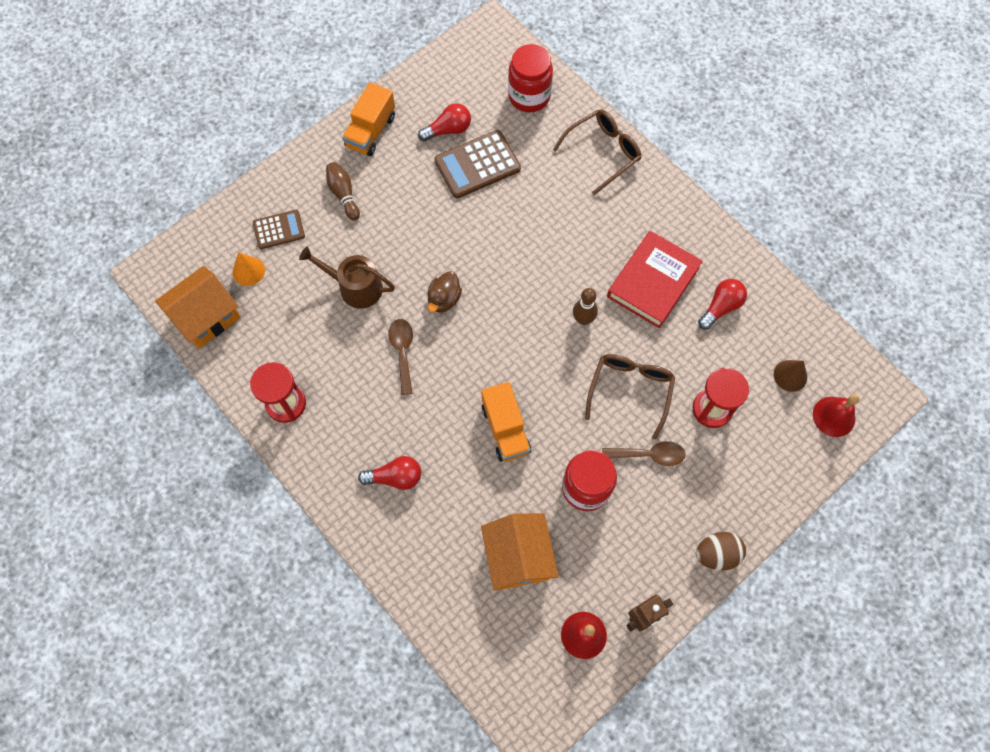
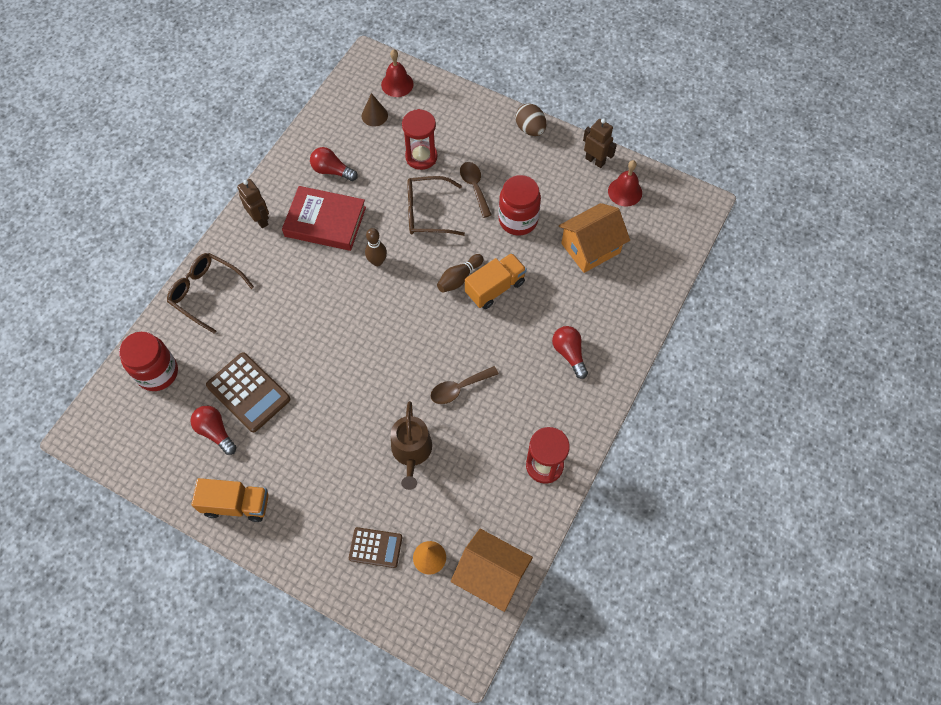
camera: 110 degrees left, 5 degrees down
brown calculator [253,210,305,249] -> brown calculator turned 135 degrees clockwise [349,527,402,568]
brown bowling pin [326,162,360,221] -> brown bowling pin moved to [437,254,484,292]
brown duck [427,271,462,313] -> none
none -> brown robot [237,179,269,228]

